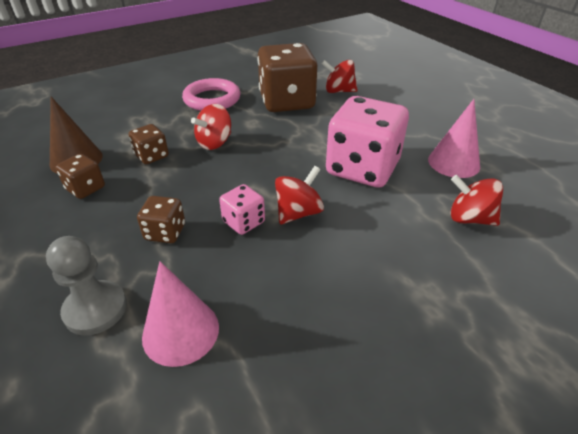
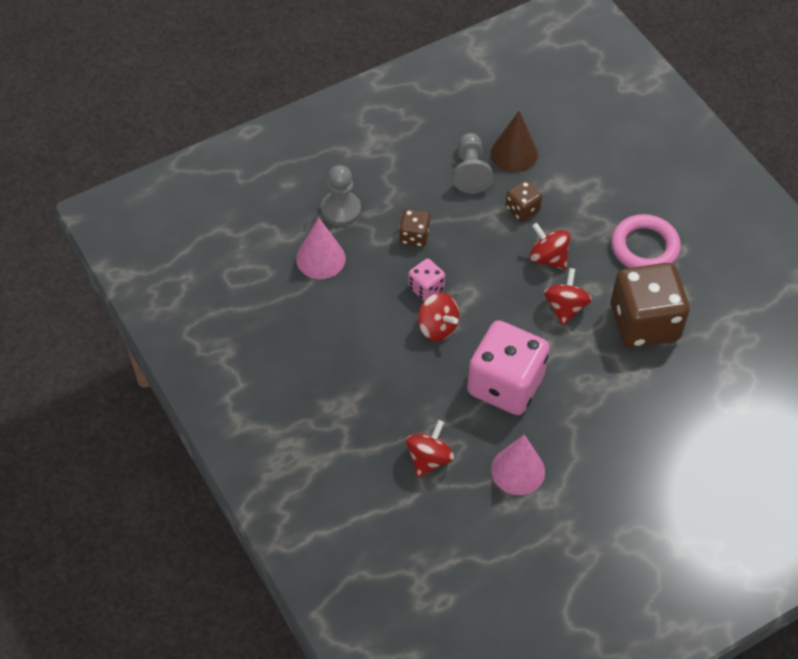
camera: 90 degrees right, 15 degrees up
brown dice [56,154,105,199] -> grey pawn [453,133,493,194]
red spinning top [322,60,358,93] -> red spinning top moved to [544,268,592,326]

